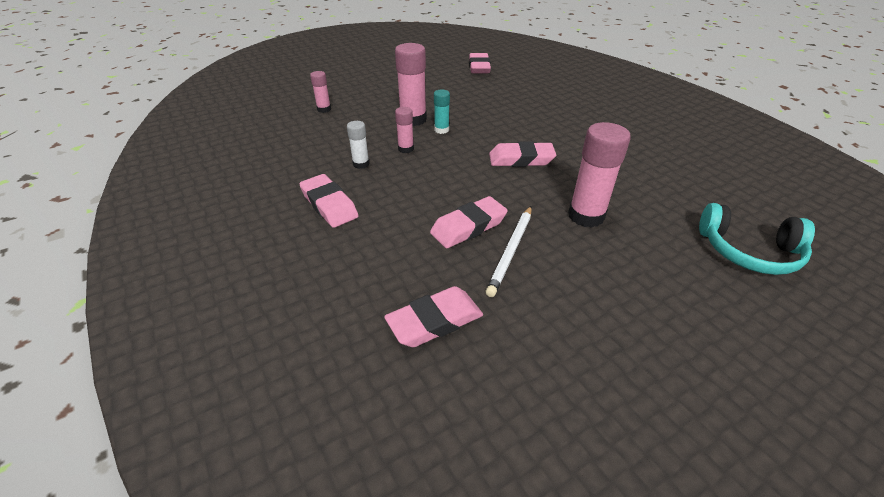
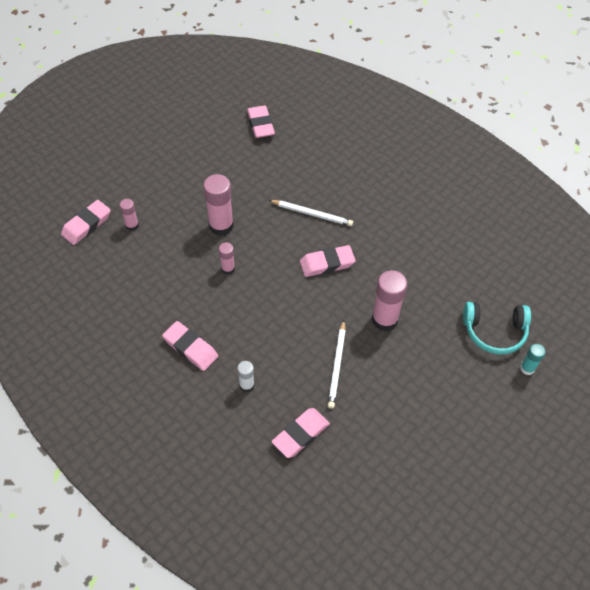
camera: 15 degrees left, 15 degrees up
white glue stick [347,121,370,169] -> white glue stick moved to [237,361,255,392]
pink eraser [430,196,508,248] -> pink eraser moved to [61,200,111,245]
turquoise glue stick [434,90,450,134] -> turquoise glue stick moved to [520,344,546,375]
none -> white pencil [269,200,353,226]

